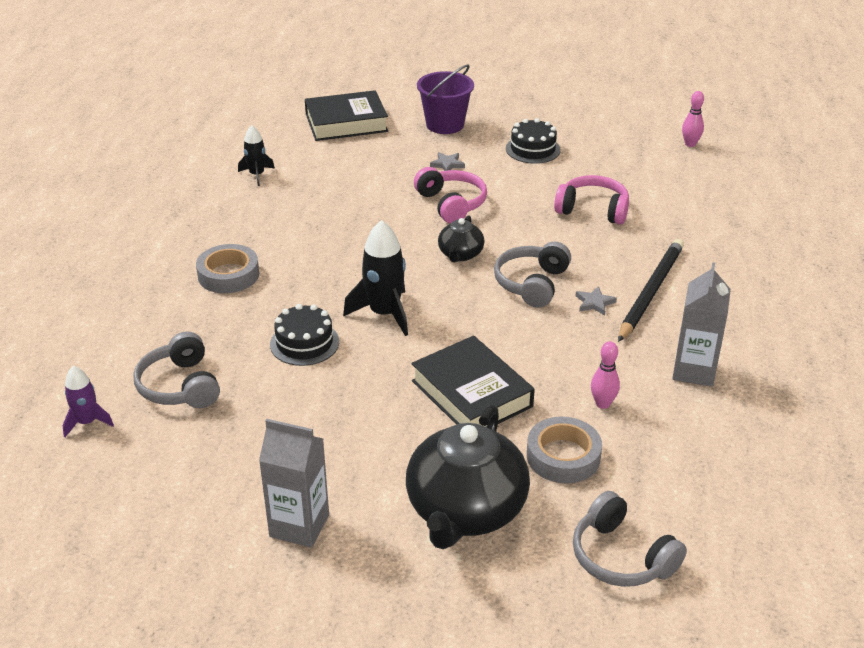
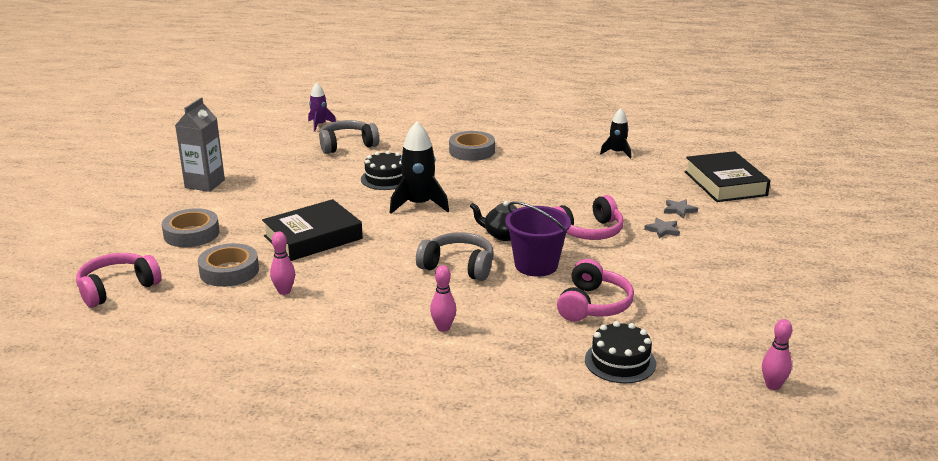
camera: 90 degrees right, 10 degrees down
black teapot [406,405,530,549] -> grey tape [162,208,220,247]
purple bucket [417,64,474,134] -> purple bucket moved to [505,201,571,277]
black cake [506,118,561,164] -> black cake moved to [585,321,656,383]
grey headphones [573,491,687,587] -> pink headphones [76,253,162,307]
grey star [576,286,617,316] -> grey star moved to [664,199,698,219]
black pencil [618,239,684,342] -> pink bowling pin [430,265,456,332]
grey carton [672,262,731,387] -> none

